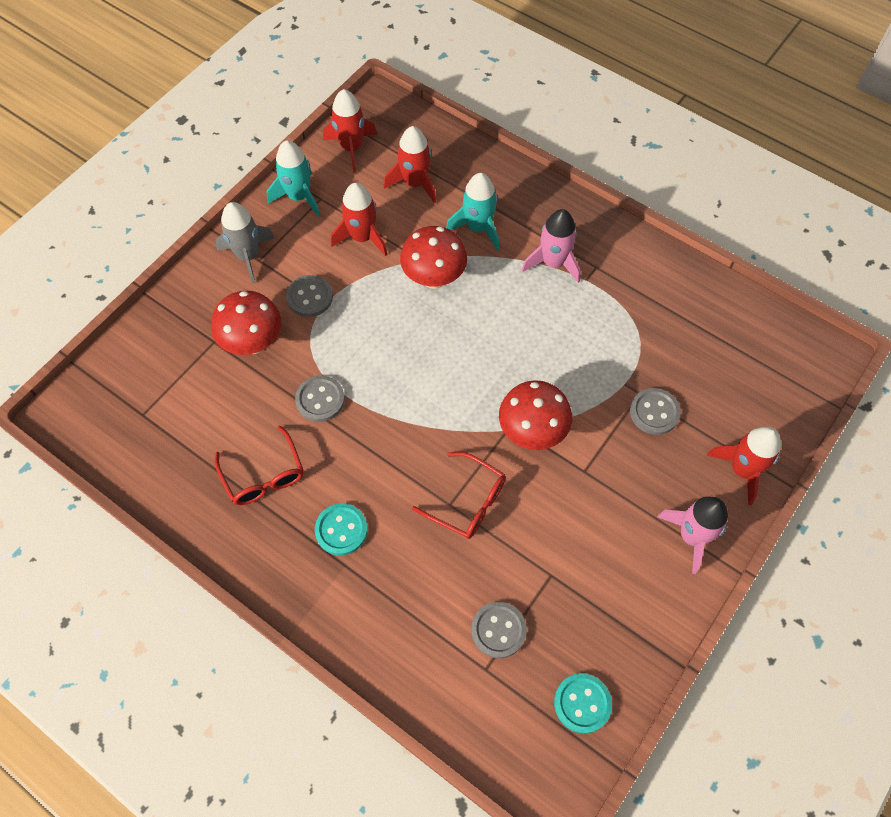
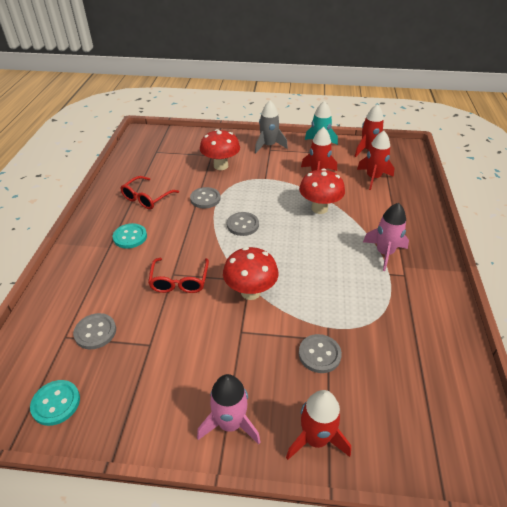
camera: 60 degrees right, 20 degrees down
grey button [286,275,333,317] -> grey button moved to [227,212,259,236]
turquoise rocket [446,173,499,250] -> none

